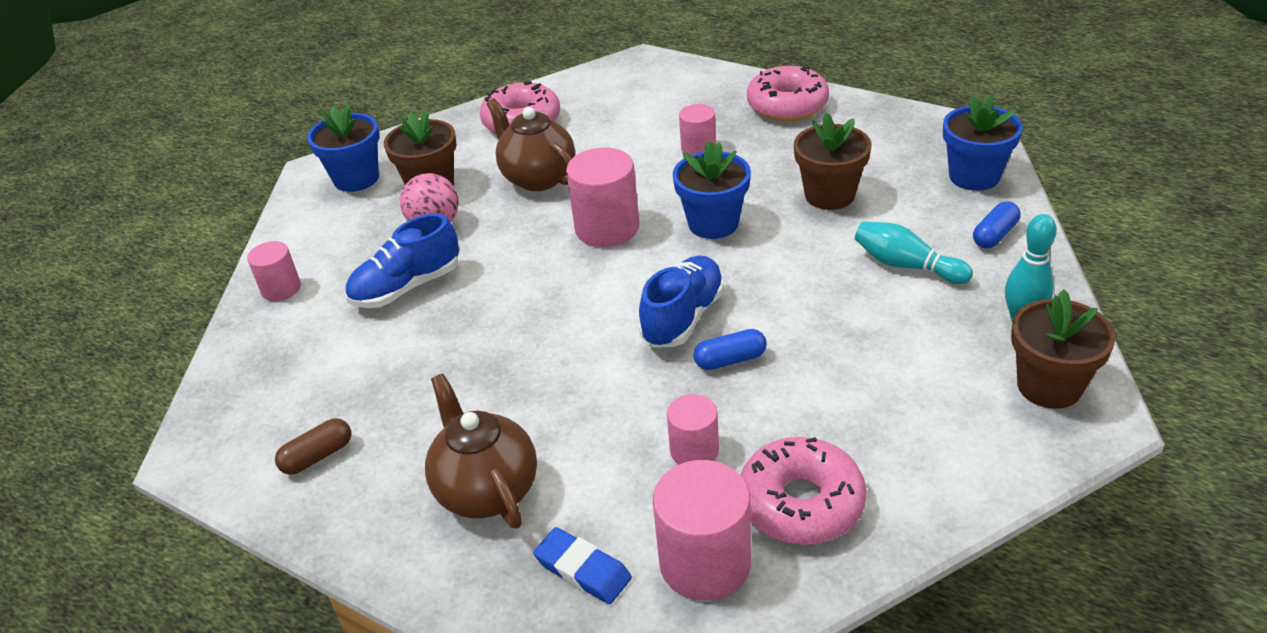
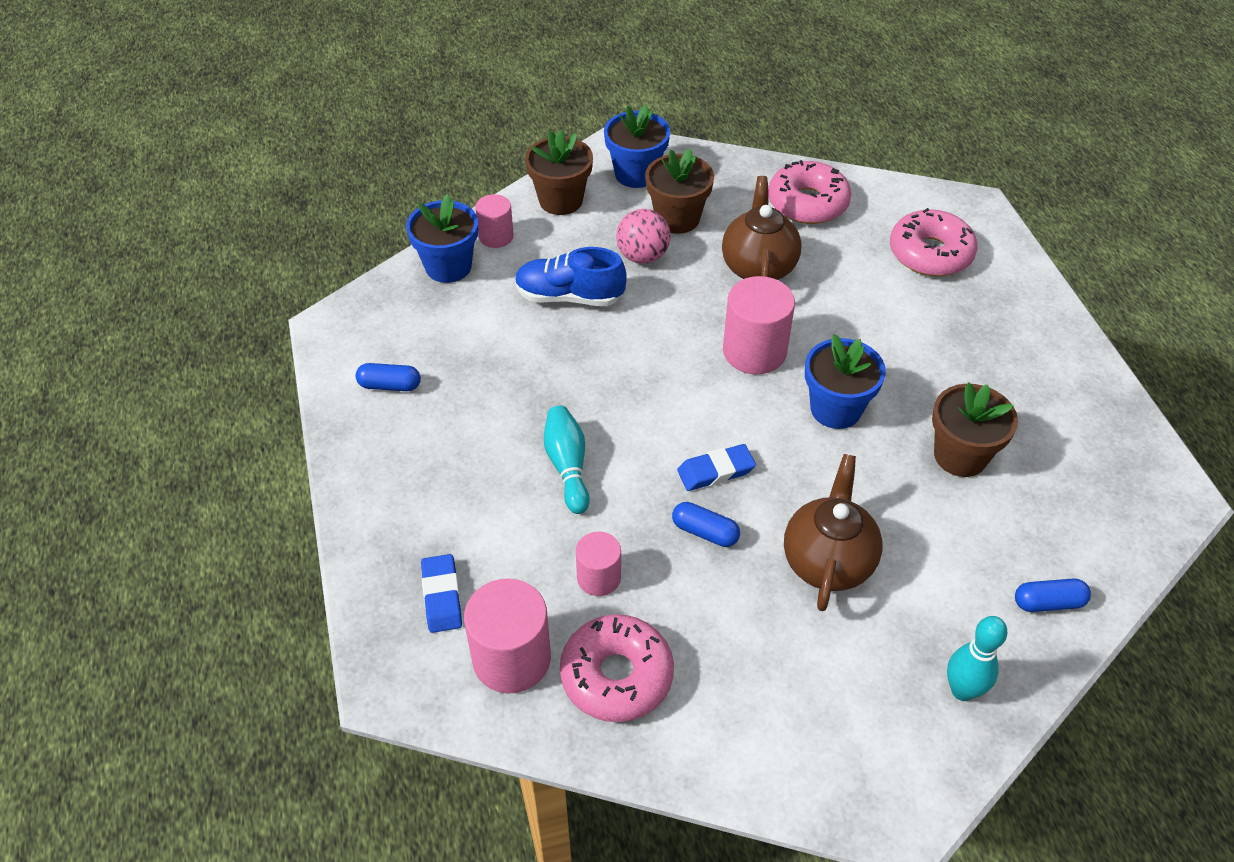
camera: 40 degrees right, 10 degrees up
brown capsule [275,418,351,475] -> blue capsule [356,363,421,391]
brown teapot [425,373,537,529] -> brown teapot moved to [784,454,882,611]
blue shoe [639,256,725,348] -> blue eraser [677,444,756,491]
pink cylinder [679,104,716,155] -> none
pink donut [747,66,829,121] -> pink donut moved to [890,208,978,276]
turquoise bowling pin [855,221,973,284] -> turquoise bowling pin moved to [544,406,590,514]
blue flower pot [943,94,1023,191] -> blue flower pot moved to [406,194,478,283]
brown flower pot [1011,290,1116,409] -> brown flower pot moved to [525,130,593,215]

